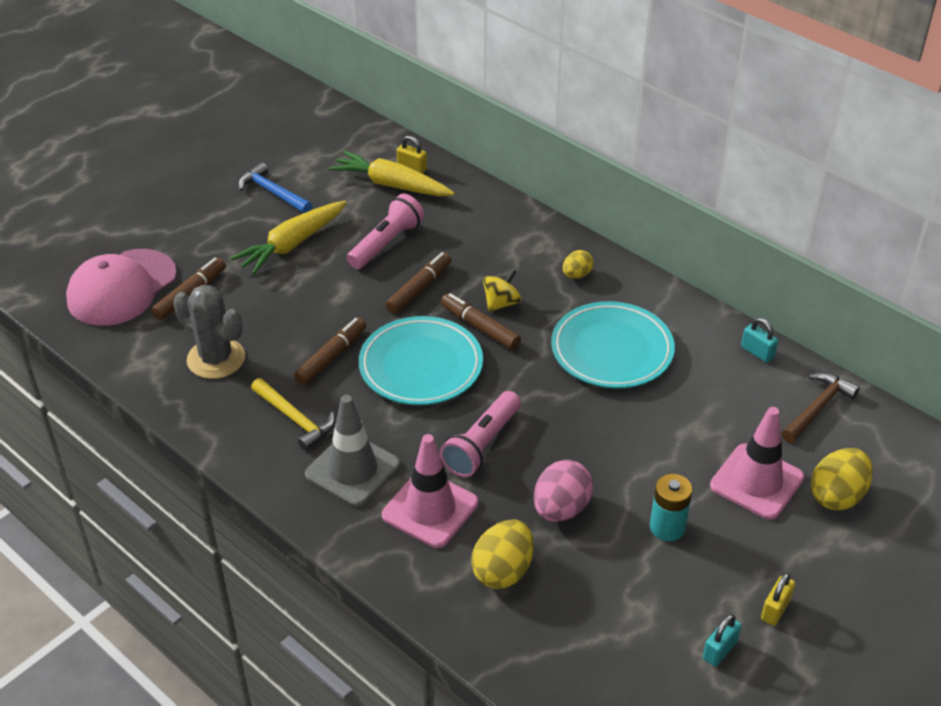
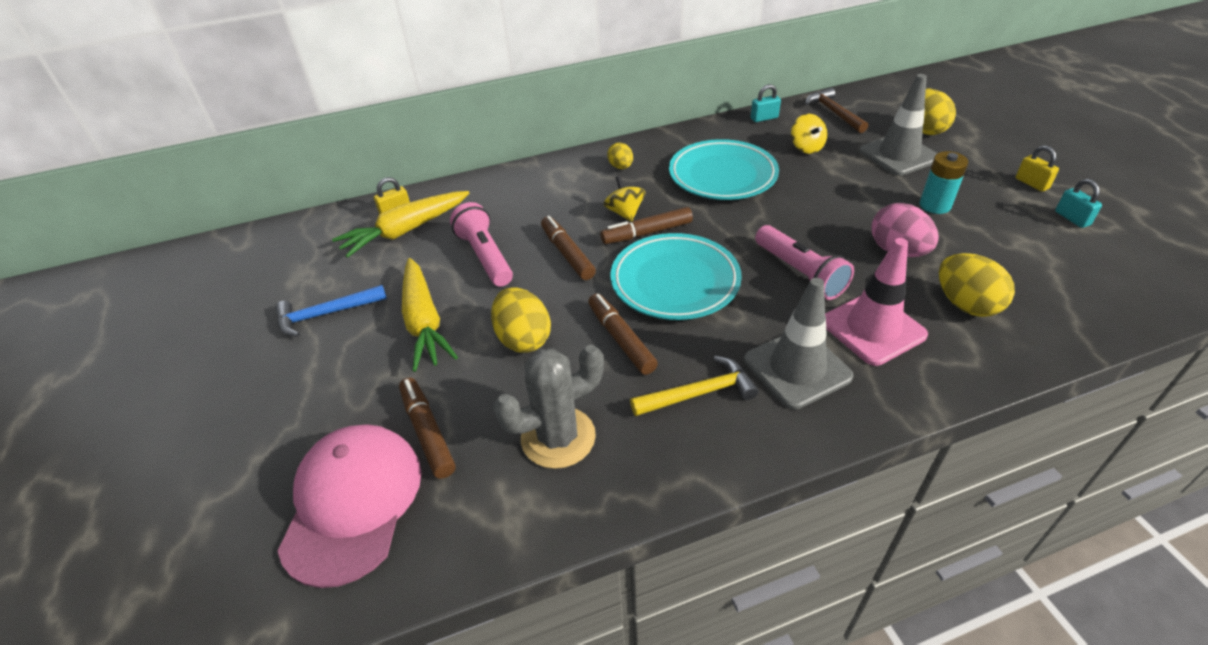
camera: 60 degrees left, 0 degrees up
pink cap [66,249,177,326] -> pink cap turned 150 degrees counterclockwise [278,424,421,588]
pink traffic cone [710,407,804,520] -> grey traffic cone [859,74,938,176]
none -> yellow egg [491,287,551,353]
none -> yellow spinning top [791,114,827,154]

